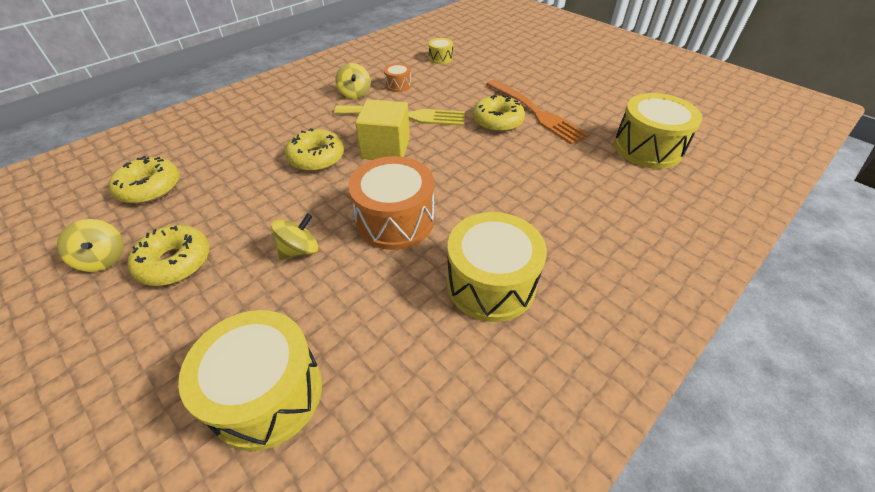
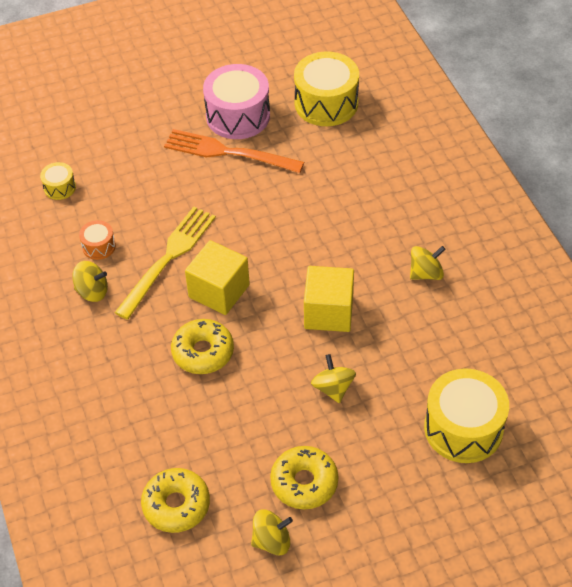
camera: 65 degrees left, 5 degrees up
orange drum [348,156,434,250] -> yellow cube [304,266,354,332]
yellow drum [447,212,547,322] -> yellow spinning top [410,246,445,280]
yellow donut [473,95,525,132] -> none
orange fork [486,80,589,145] -> orange fork turned 150 degrees counterclockwise [164,129,304,173]
none -> pink drum [203,64,270,139]

